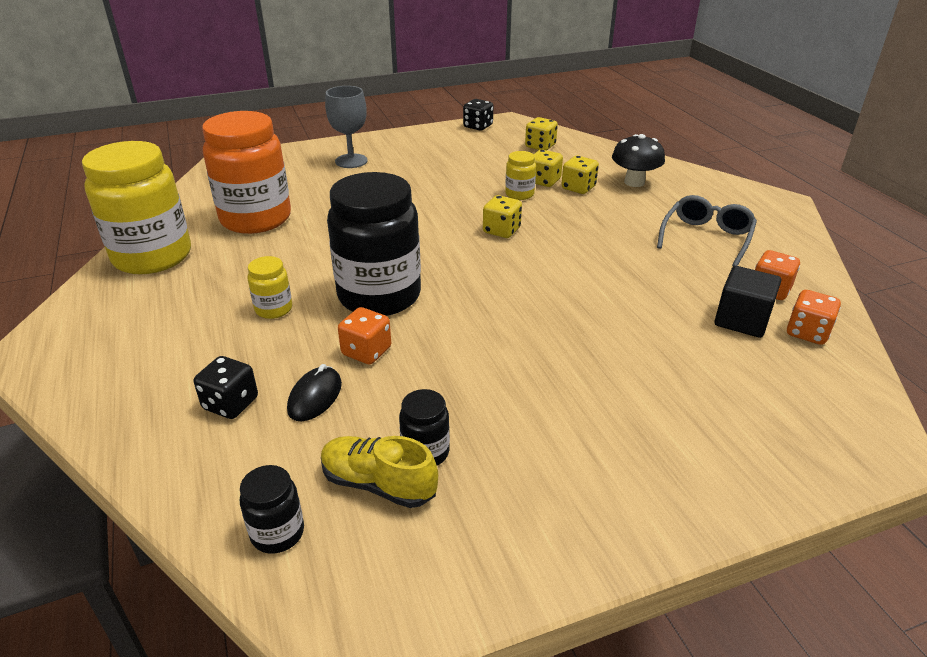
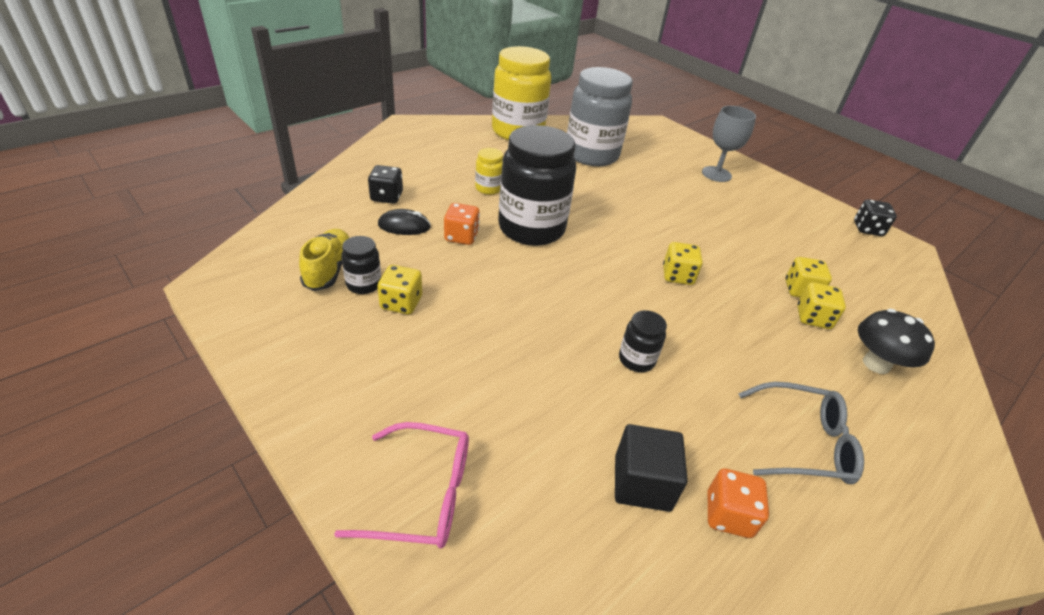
camera: 65 degrees right, 5 degrees up
orange jar [202,111,291,234] -> grey jar [567,67,633,166]
black jar [240,465,304,554] -> black jar moved to [619,310,667,372]
yellow jar [505,151,536,200] -> none
yellow dice [525,117,558,150] -> yellow dice moved to [377,265,422,314]
orange dice [787,290,841,345] -> none
none -> pink glasses [334,422,469,548]

